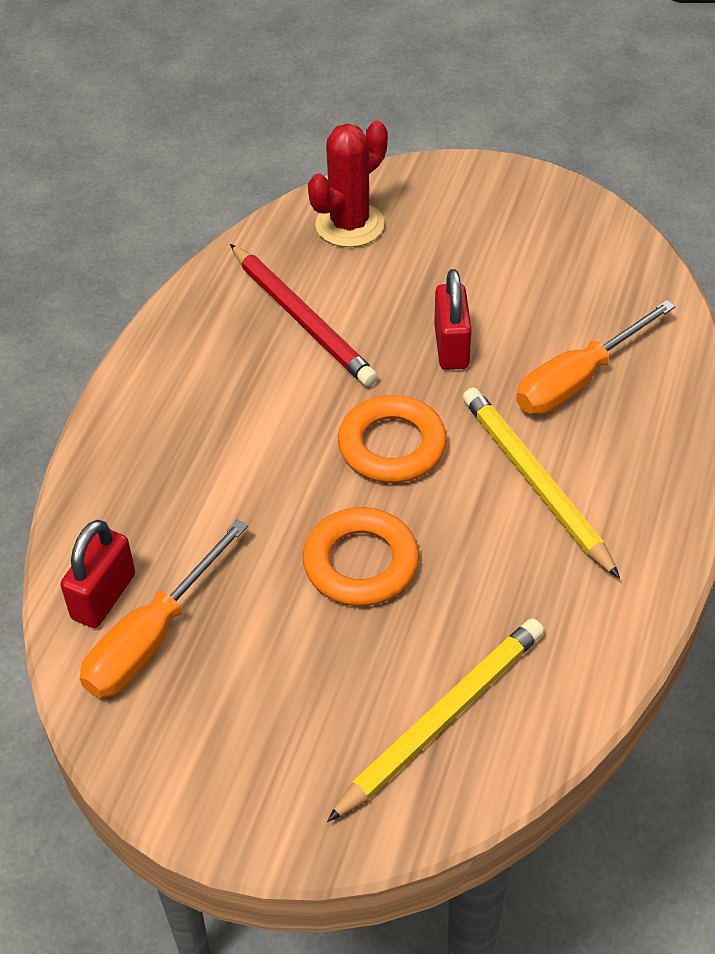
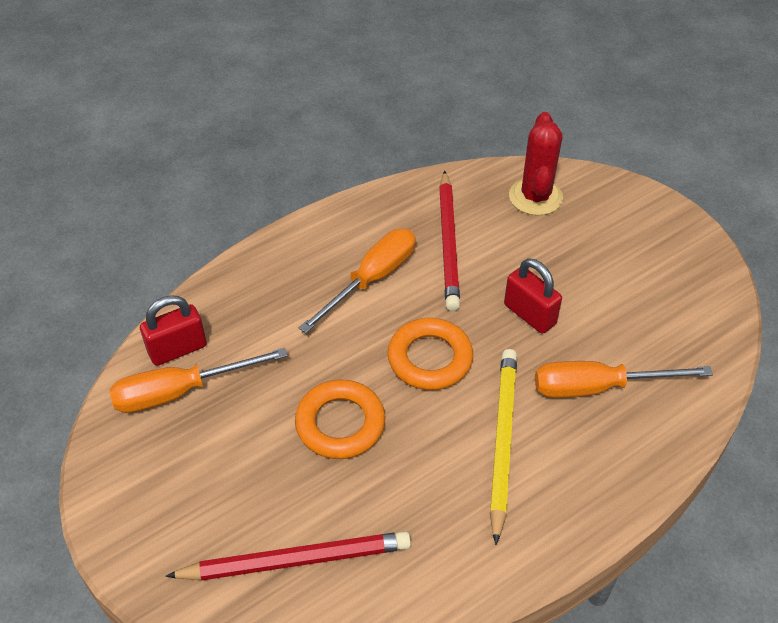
camera: 35 degrees right, 0 degrees up
red cactus [308,120,388,247] -> red cactus turned 75 degrees counterclockwise [509,112,563,215]
yellow pencil [327,618,544,822] -> red pencil [165,531,411,580]
red padlock [434,269,472,370] -> red padlock turned 75 degrees counterclockwise [504,258,562,334]
none -> orange screwdriver [299,229,416,333]

